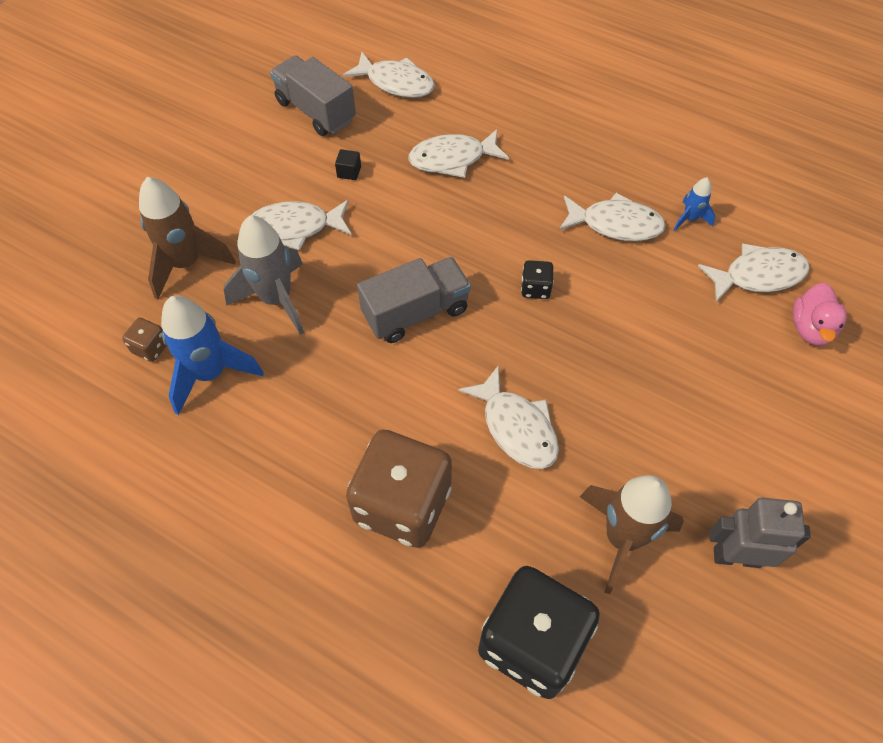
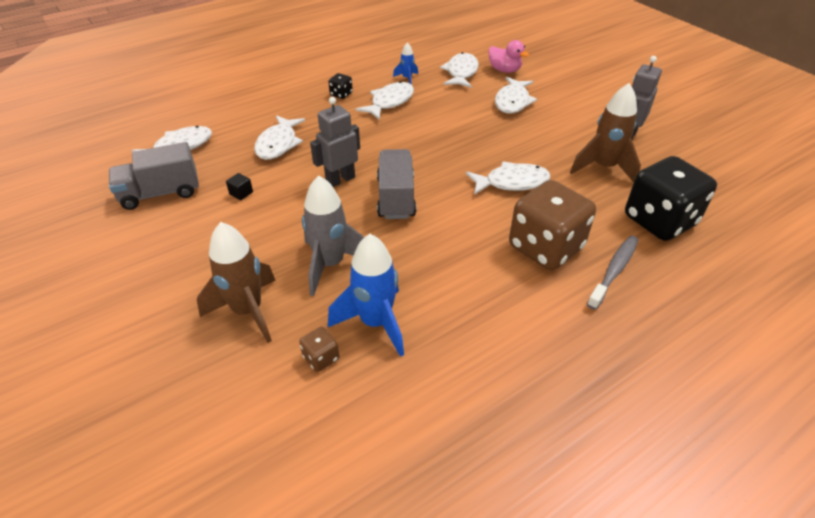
camera: 65 degrees left, 15 degrees down
white fish [252,200,352,251] -> white fish moved to [495,77,537,114]
black dice [521,260,554,299] -> black dice moved to [328,73,353,99]
none -> grey robot [310,97,360,187]
none -> grey toothbrush [587,236,638,310]

